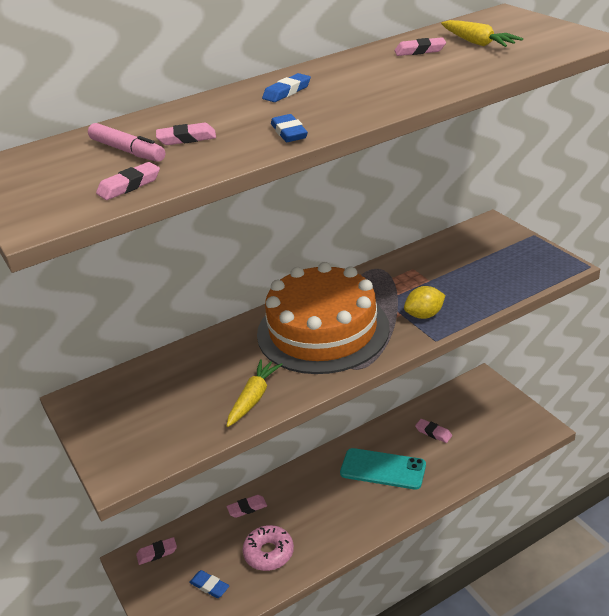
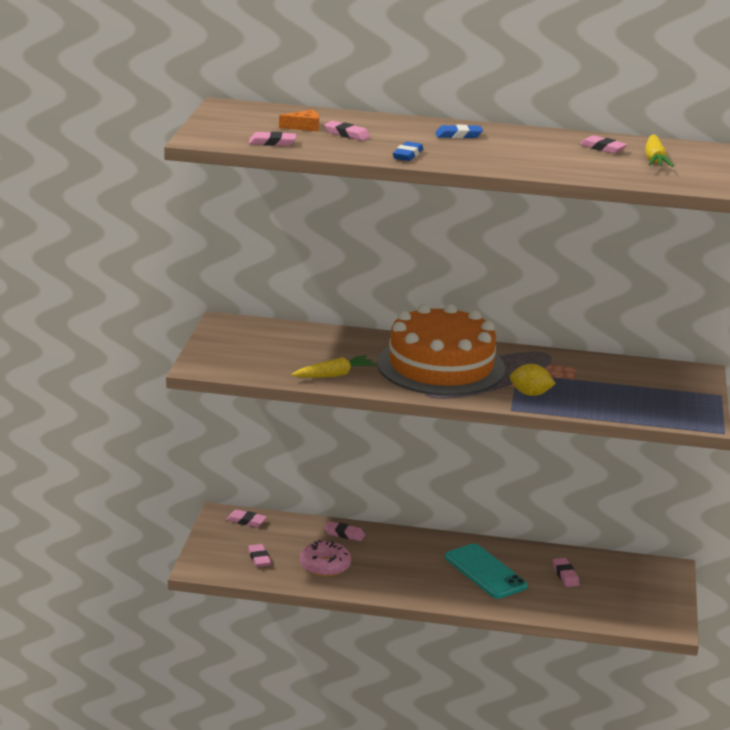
camera: 35 degrees right, 10 degrees down
pink marker [88,123,165,162] -> orange cheese [279,110,319,131]
blue eraser [189,570,229,598] -> pink eraser [248,544,271,567]

